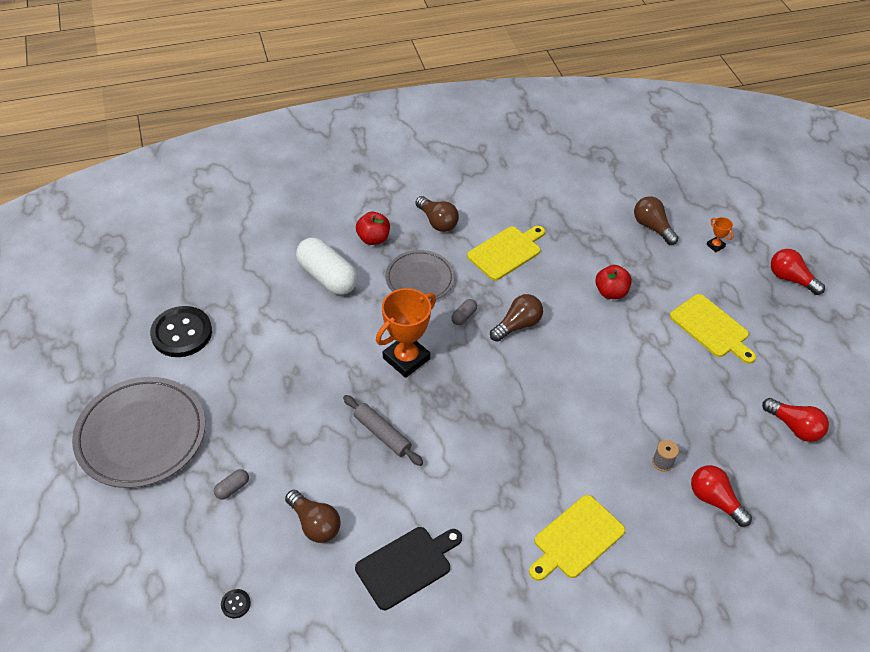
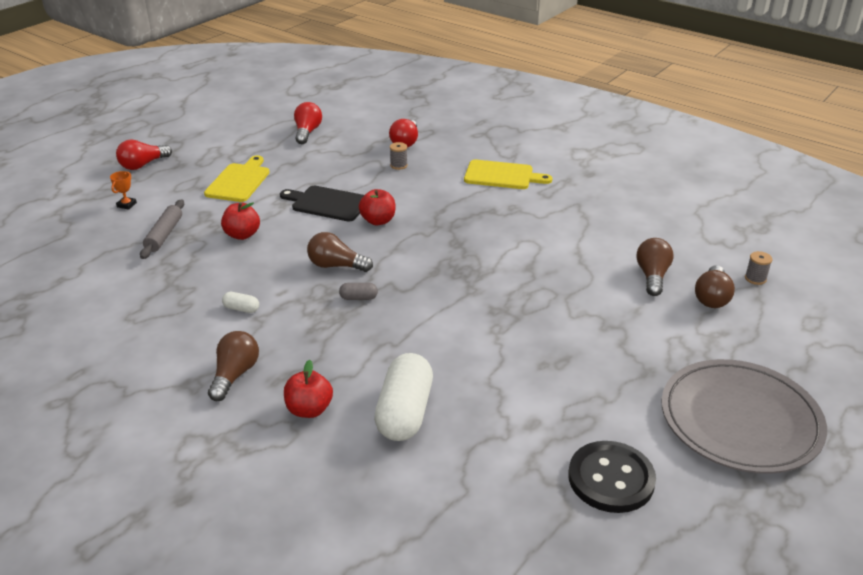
camera: 125 degrees left, 15 degrees down
grey capsule [214,469,249,500] -> none
black button [221,589,251,618] -> grey spool [745,251,772,285]
grey rolling pin [343,395,423,466] -> grey rolling pin moved to [140,199,184,259]
black cutting board [355,527,462,610] -> black cutting board moved to [280,186,364,222]
orange trophy [376,288,436,378] -> none
grey plate [385,250,455,301] -> none
yellow cutting board [467,226,545,281] -> white capsule [222,292,259,313]
brown light bulb [634,196,679,245] -> brown light bulb moved to [695,265,735,308]
red light bulb [771,249,825,295] -> red light bulb turned 45 degrees clockwise [116,139,172,170]
none -> red apple [359,189,395,225]

